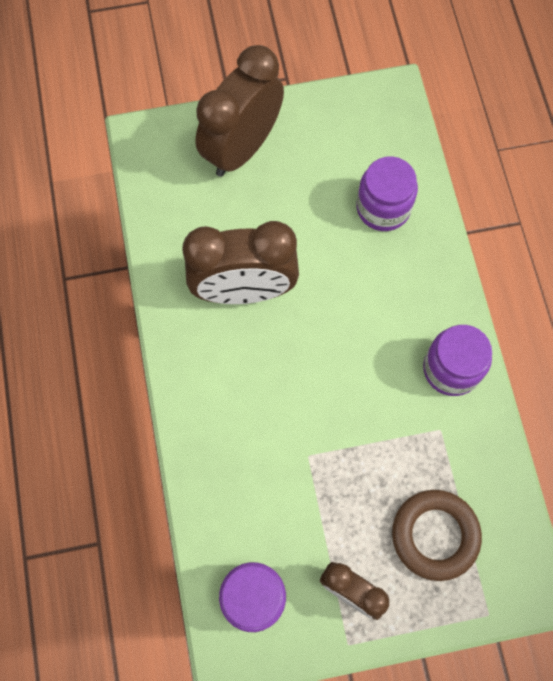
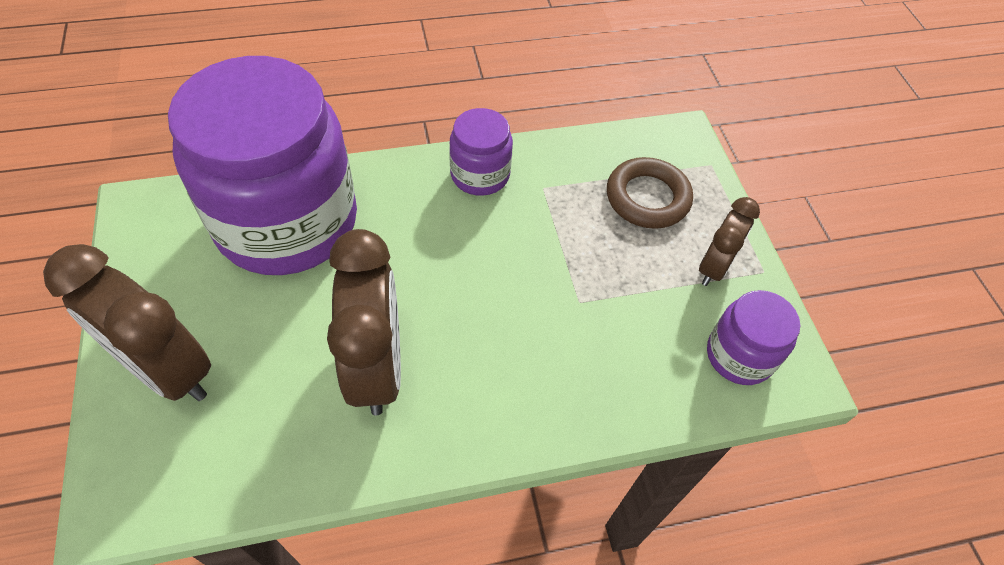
camera: 95 degrees left, 15 degrees down
purple jar [356,156,418,231] -> purple jar [168,56,357,275], size x2.23

